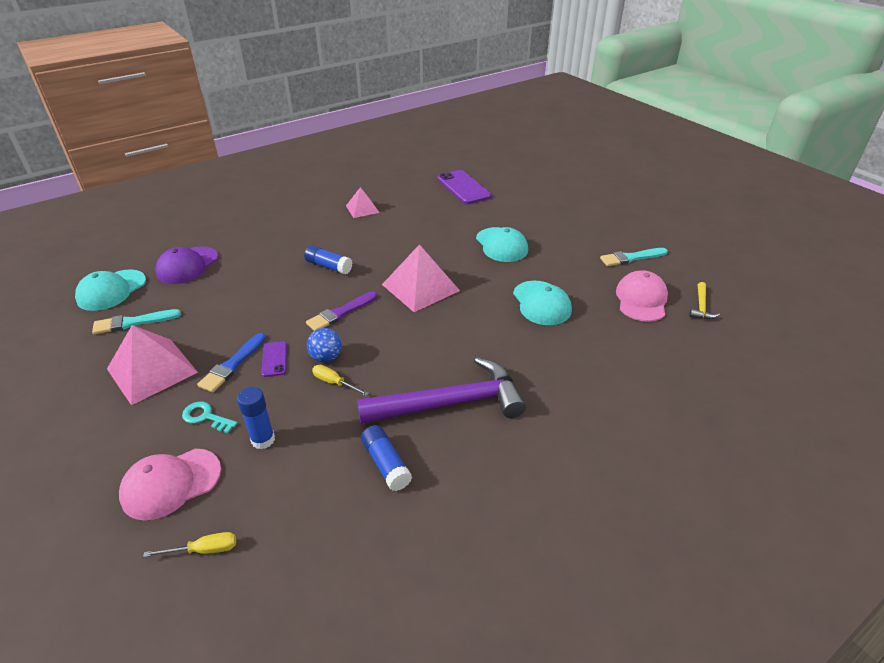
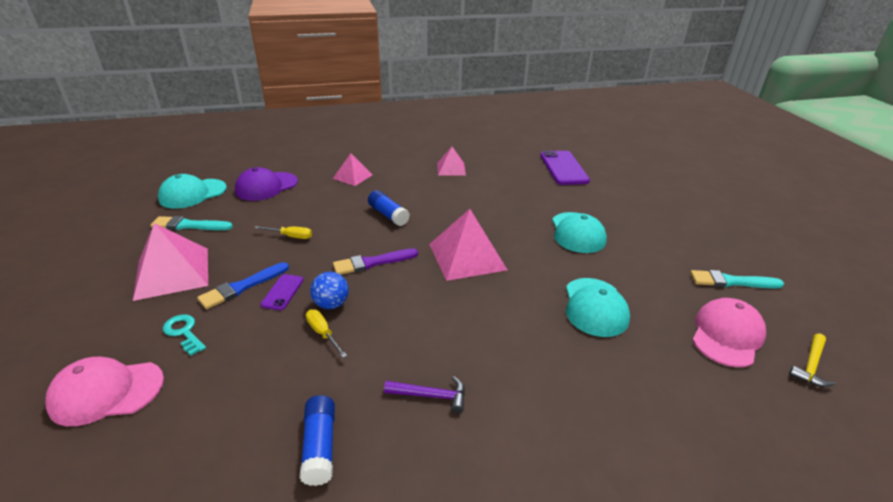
camera: 20 degrees right, 5 degrees down
yellow screwdriver [143,532,236,557] -> yellow screwdriver moved to [255,226,312,239]
blue glue stick [237,387,275,449] -> none
purple hammer [357,357,526,424] -> purple hammer [384,376,465,413], size x0.42
none -> pink pyramid [333,153,373,186]

